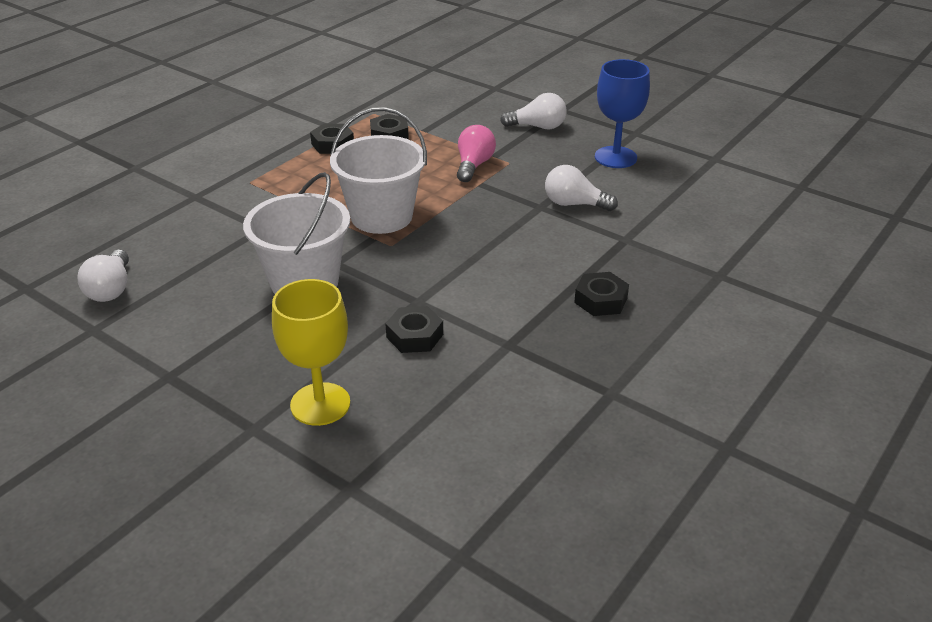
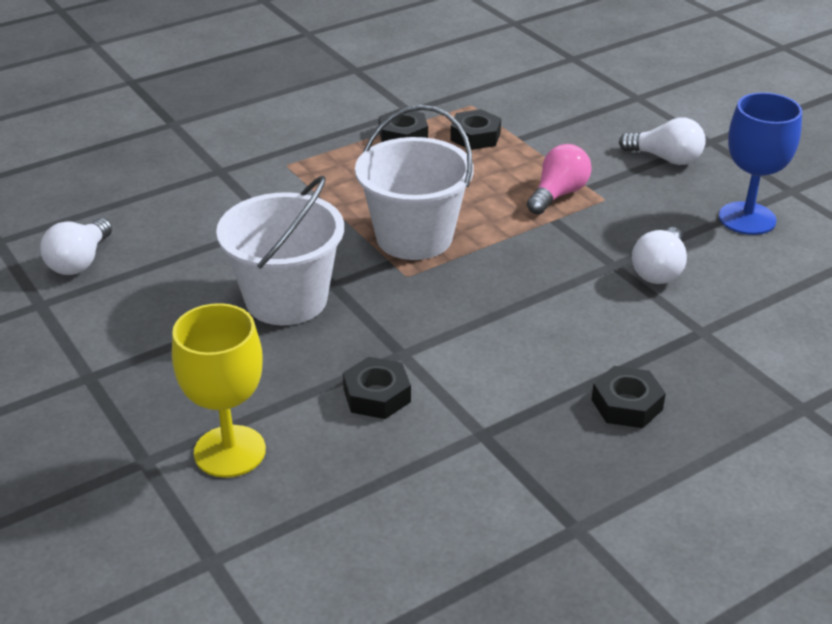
camera: 20 degrees right, 0 degrees up
white light bulb [545,165,618,211] -> white light bulb turned 105 degrees counterclockwise [632,227,687,284]

